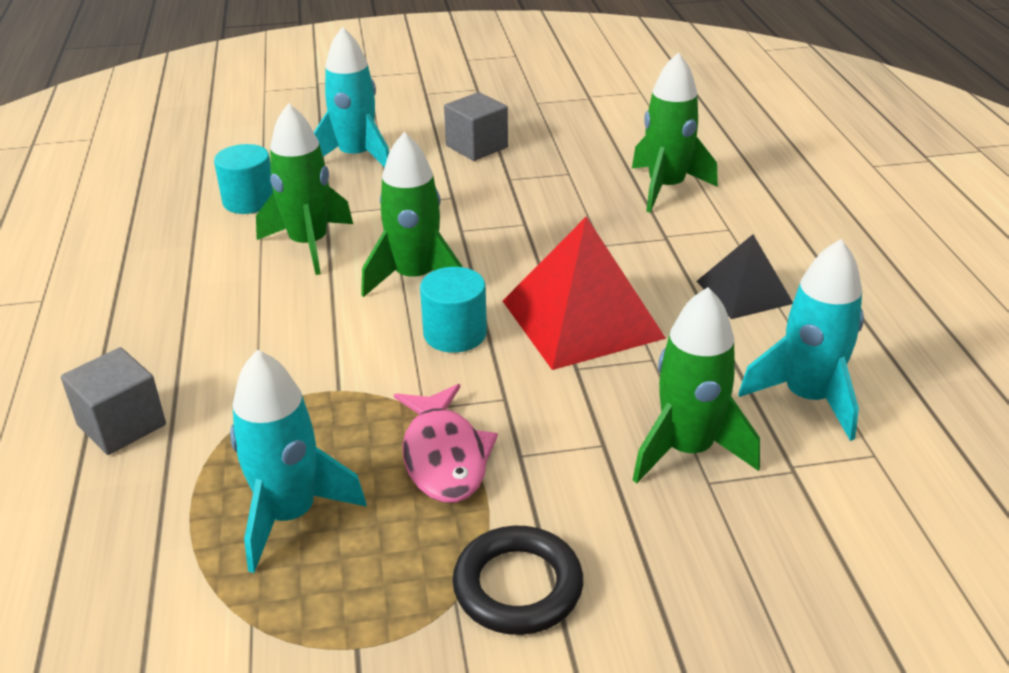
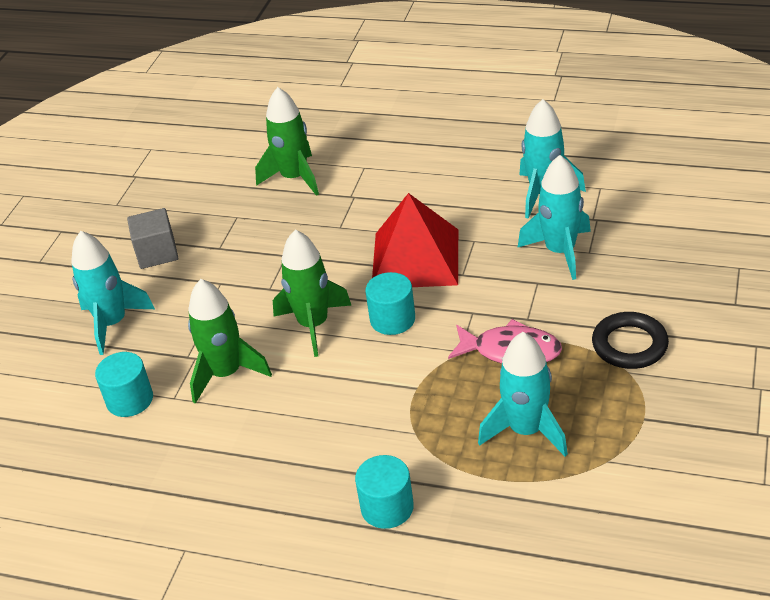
camera: 60 degrees left, 5 degrees up
grey cube [61,347,166,455] -> turquoise cylinder [355,455,414,529]
green rocket [633,287,760,483] -> turquoise rocket [518,155,591,280]
black pyramid [696,234,793,319] -> none

